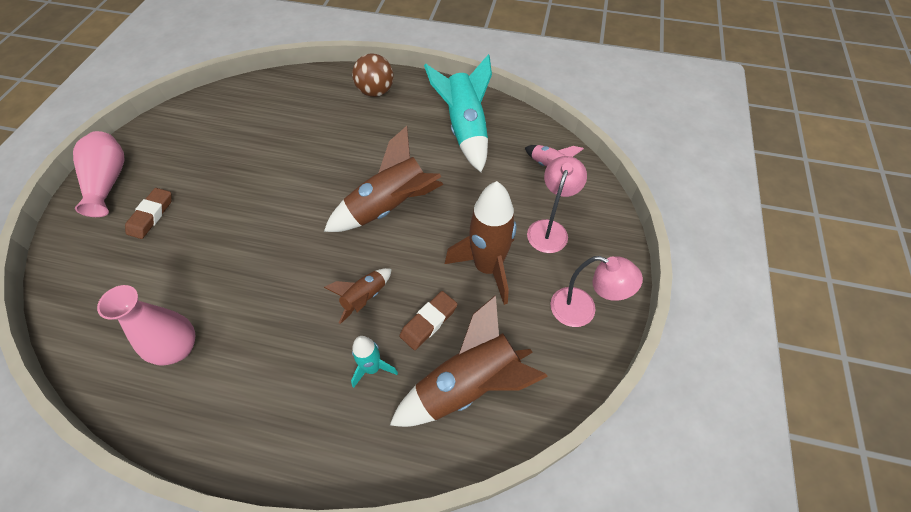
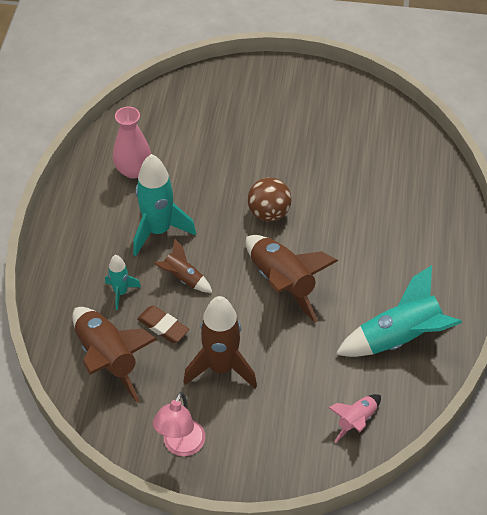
camera: 85 degrees right, 5 degrees down
pink vase [73,131,125,217] -> none
brown eraser [125,188,172,239] -> none
brown ball [352,53,394,97] -> brown ball moved to [247,177,292,222]
pink lamp [527,156,587,253] -> none
none -> turquoise rocket [133,154,196,256]

